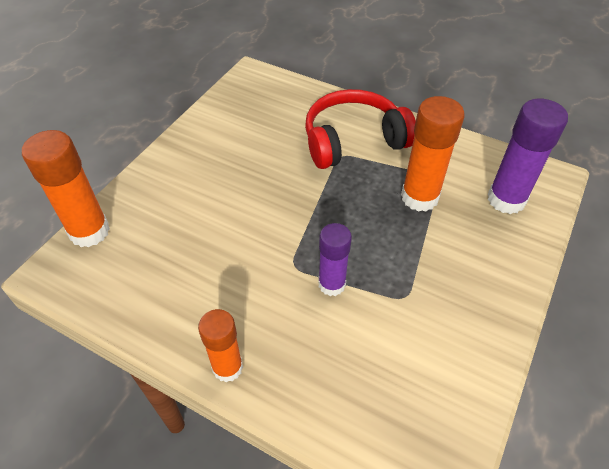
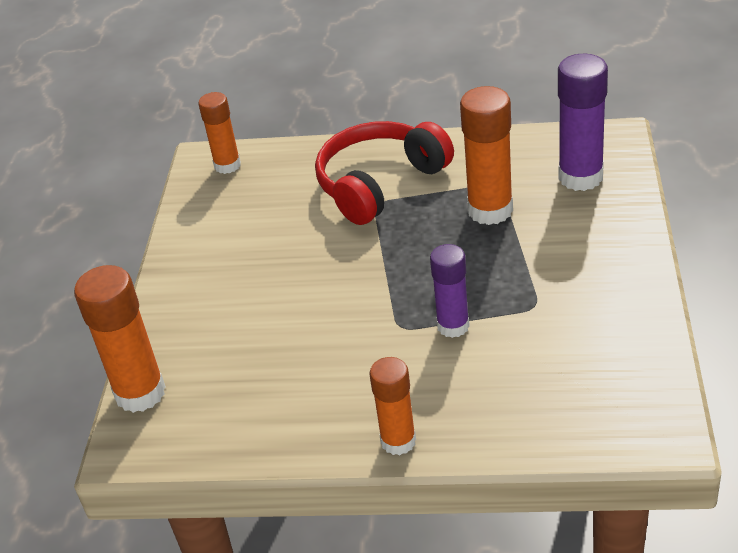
camera: 20 degrees left, 10 degrees down
none -> orange glue stick [198,92,241,174]

